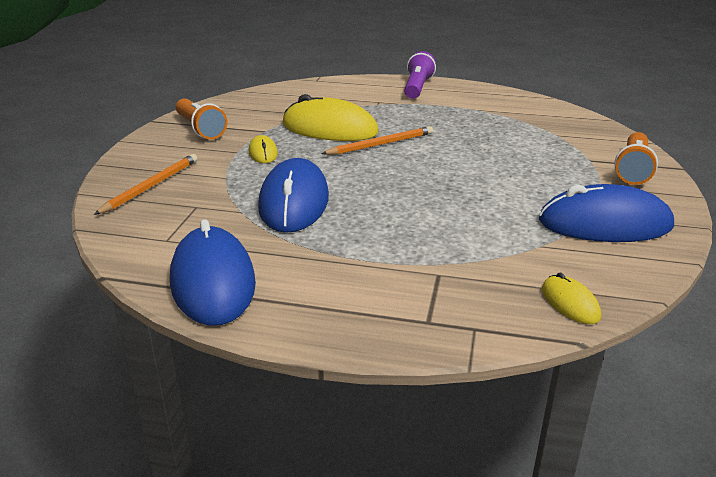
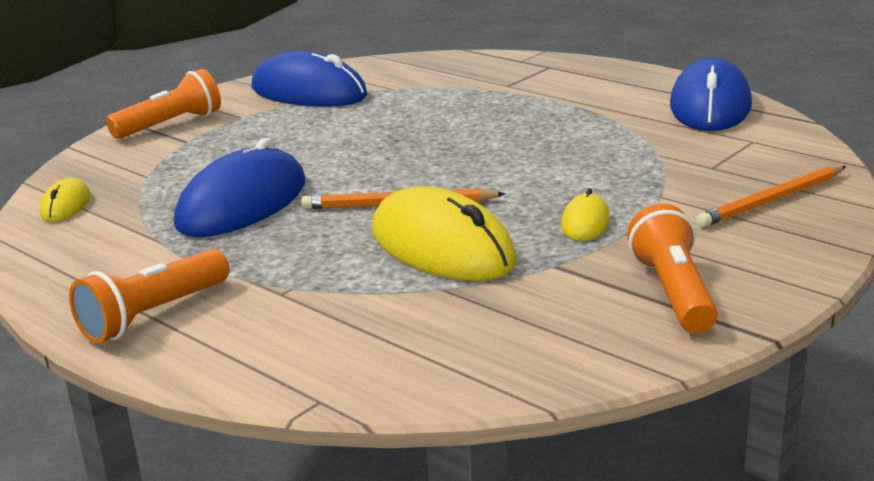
camera: 150 degrees left, 5 degrees down
blue mouse [258,158,329,233] -> blue mouse moved to [174,138,305,237]
purple flashlight [404,51,436,99] -> orange flashlight [69,249,229,343]
yellow mouse [542,272,601,324] -> yellow mouse moved to [40,178,91,222]

